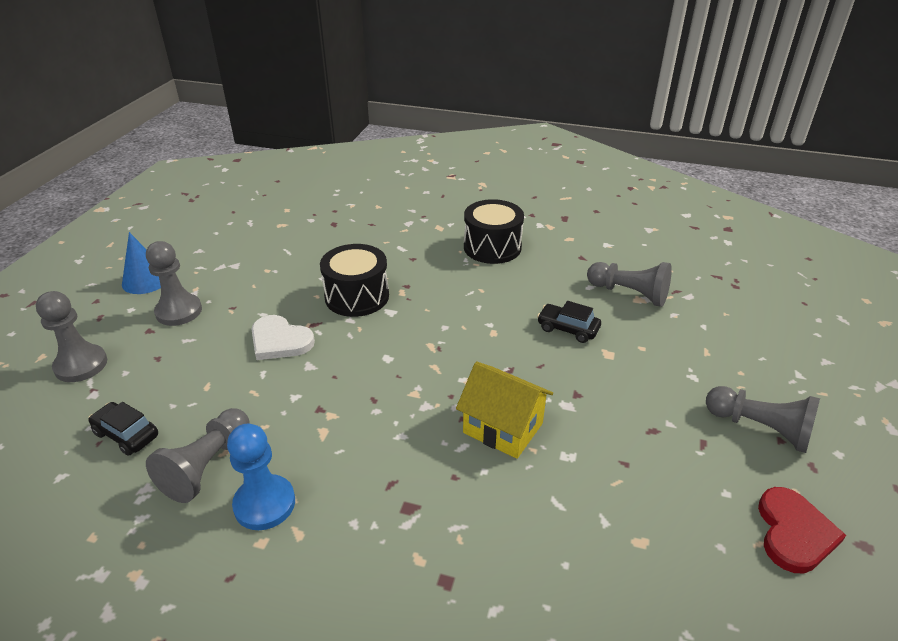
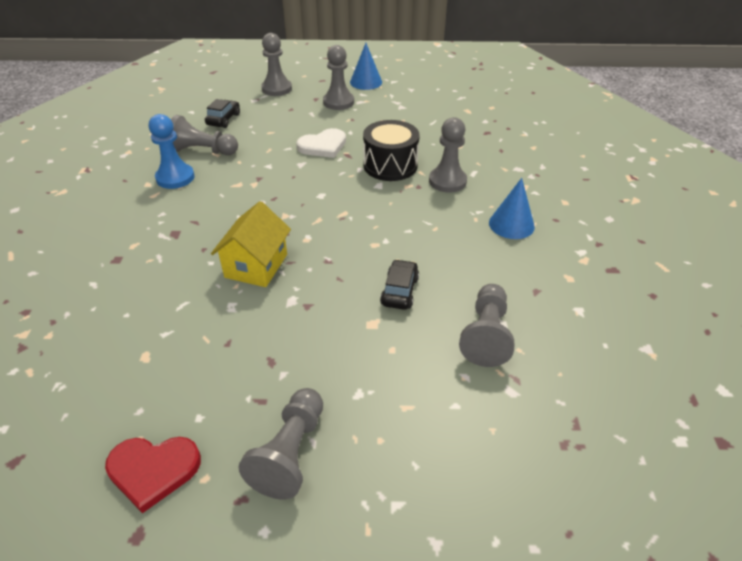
camera: 75 degrees right, 5 degrees up
white heart [251,315,315,360] -> white heart turned 135 degrees counterclockwise [296,128,346,158]
black drum [464,199,524,264] -> blue cone [489,178,535,239]
none -> grey pawn [429,117,467,193]

